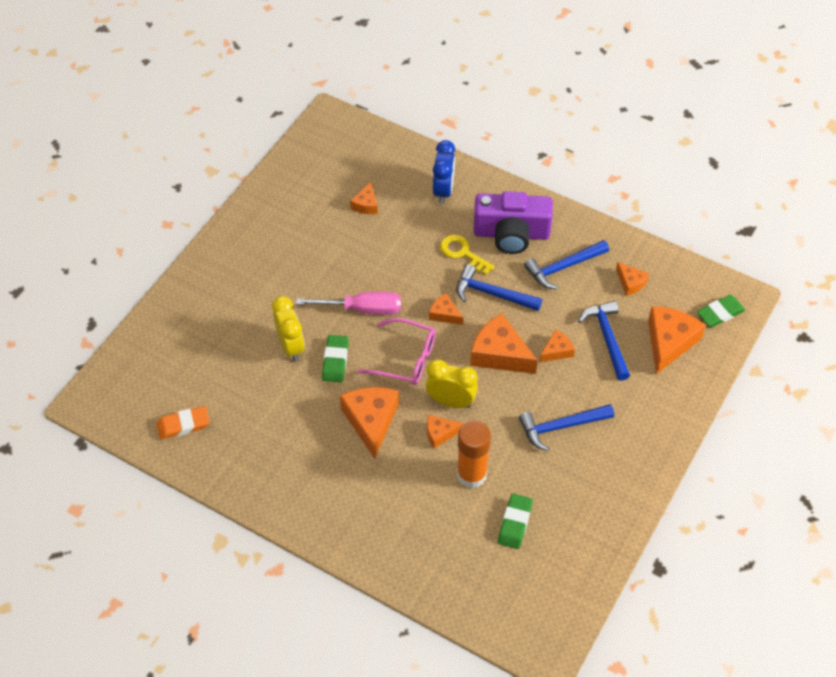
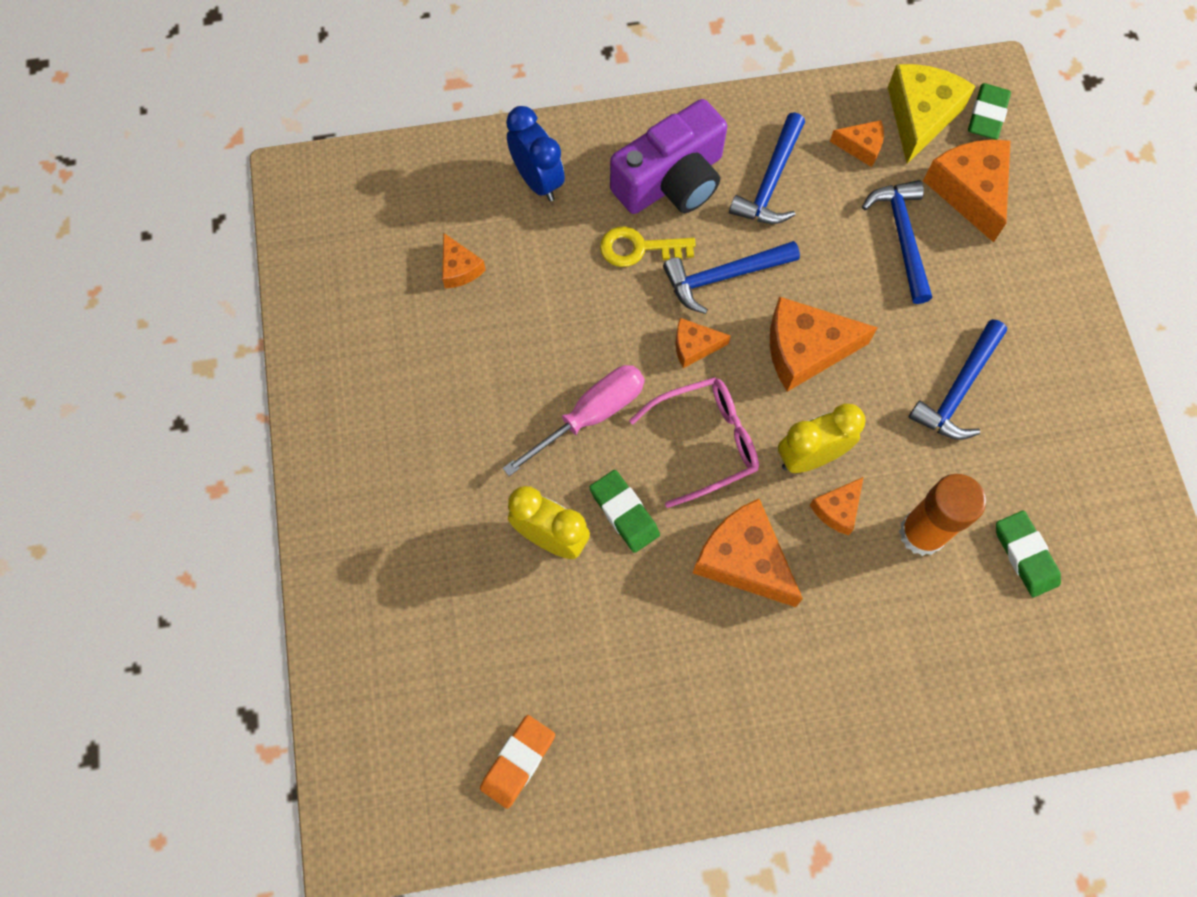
camera: 40 degrees left, 15 degrees up
orange cheese [540,329,575,362] -> none
blue hammer [578,301,630,381] -> blue hammer turned 45 degrees clockwise [862,180,932,304]
none -> yellow cheese [888,64,976,164]

